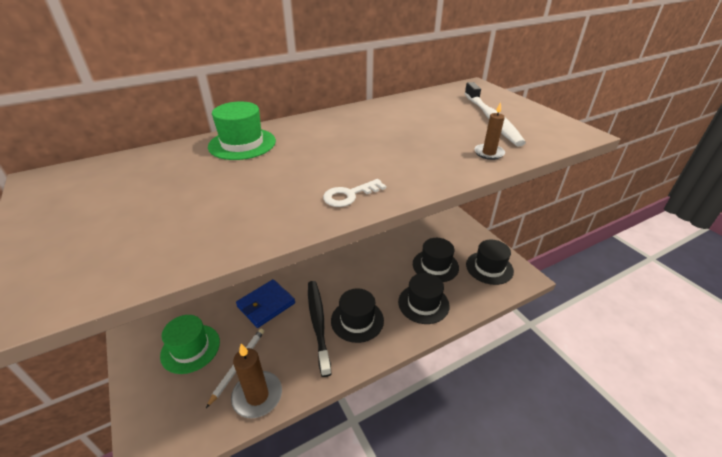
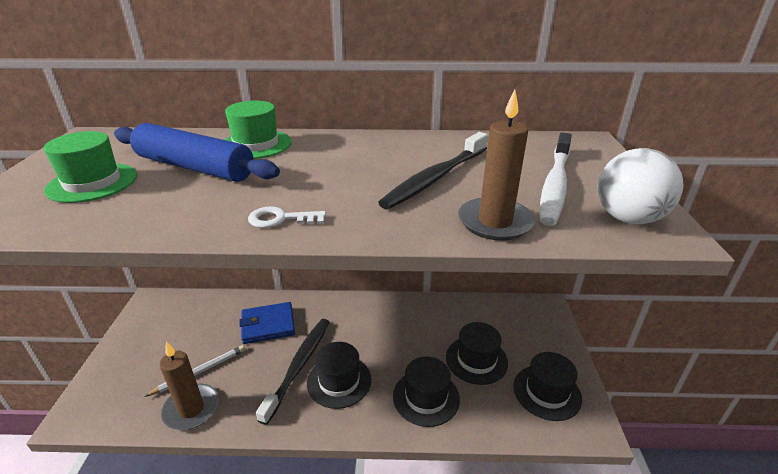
camera: 30 degrees right, 5 degrees down
green hat [160,315,220,374] -> green hat moved to [44,131,137,203]
brown candle [474,102,505,160] -> brown candle [458,90,535,240], size x1.83
none -> blue rolling pin [114,123,280,182]
none -> black toothbrush [378,132,488,209]
none -> white ball [598,148,684,224]

